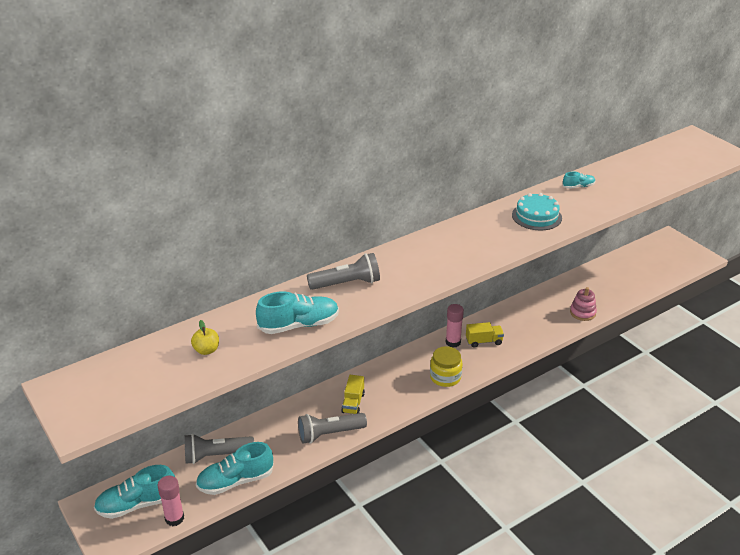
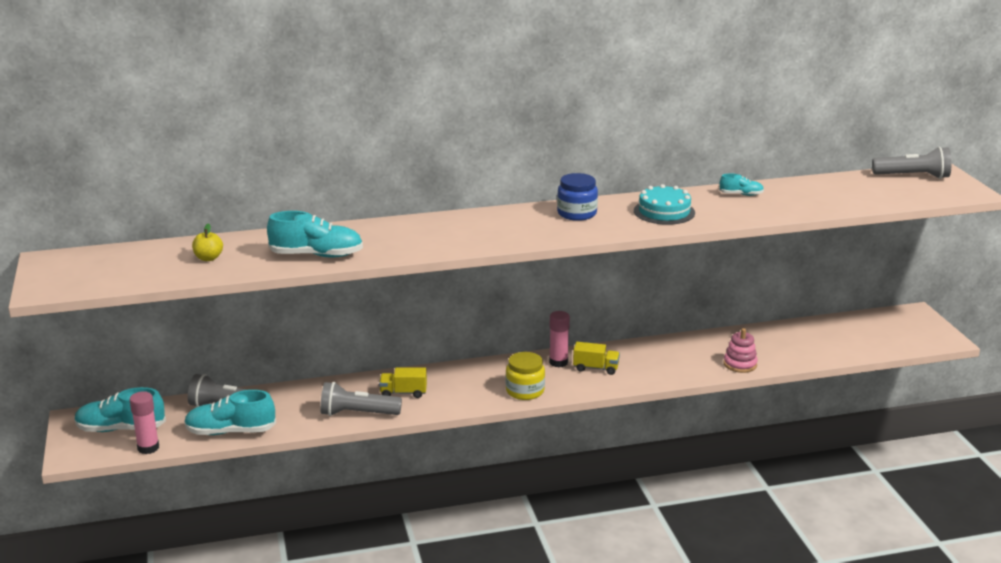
camera: 20 degrees right, 10 degrees down
grey flashlight [307,253,380,290] -> grey flashlight moved to [872,147,952,179]
yellow truck [341,375,365,414] -> yellow truck turned 60 degrees clockwise [379,368,427,398]
none -> blue jar [557,173,598,221]

